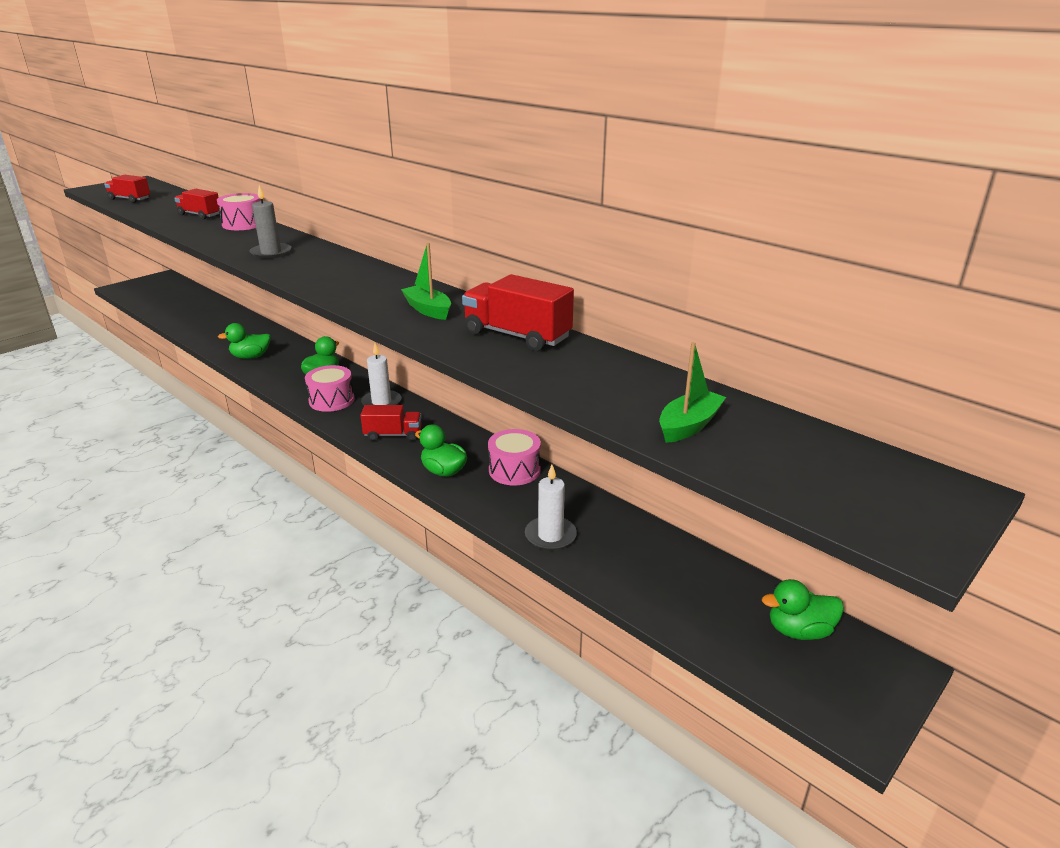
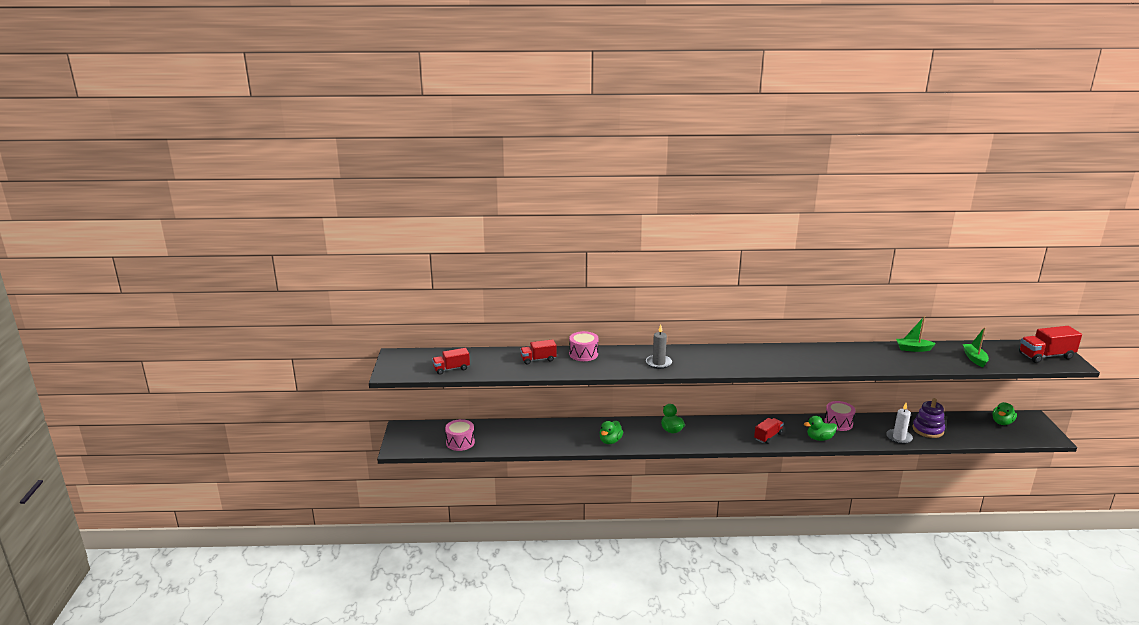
camera: 45 degrees left, 5 degrees down
pink drum [305,365,354,412] -> pink drum moved to [445,419,475,451]
white candle [361,343,401,405] -> none
green boat [401,243,451,320] -> green boat moved to [896,316,936,352]
red truck [462,274,574,351] -> red truck moved to [1019,326,1082,363]
none -> purple stacking toy [912,398,945,438]

